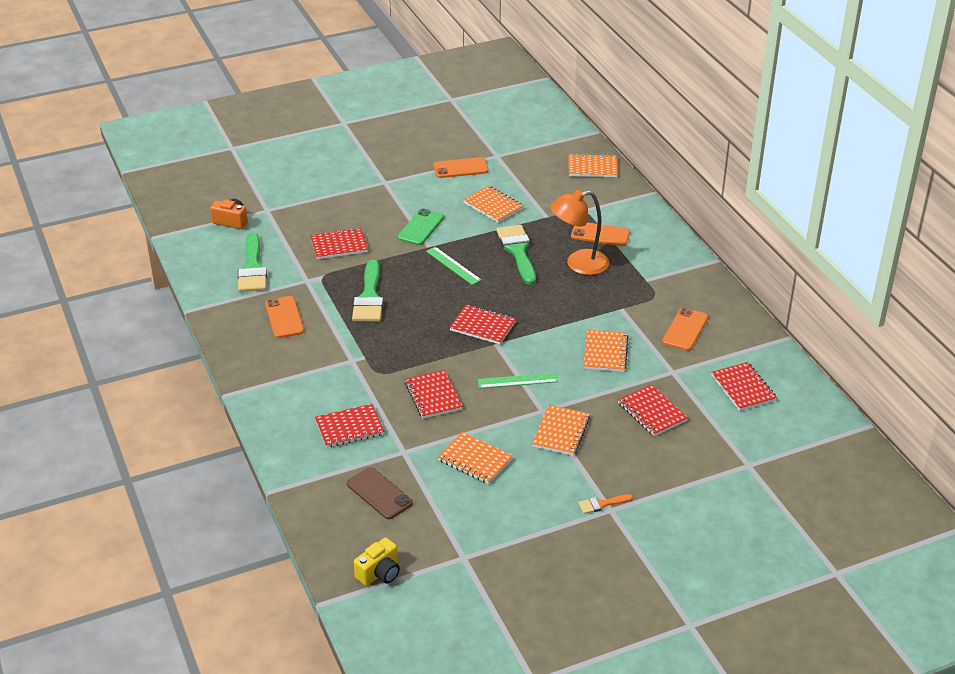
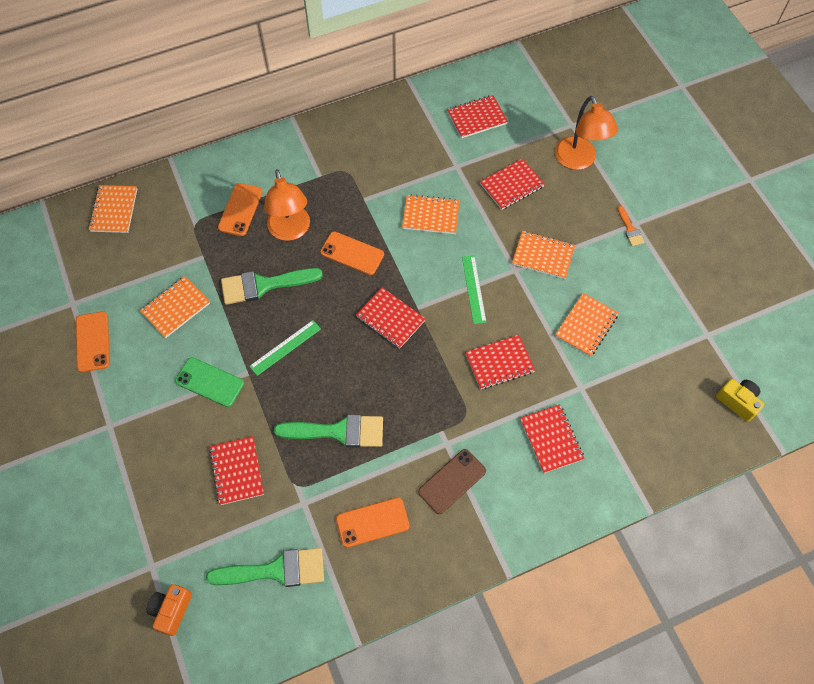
camera: 90 degrees left, 25 degrees up
brown phone [347,467,413,519] -> brown phone moved to [418,449,486,514]
red notebook [449,305,516,344] -> red notebook turned 75 degrees counterclockwise [356,287,426,349]
orange phone [662,308,708,351] -> orange phone moved to [320,231,384,275]
none -> orange lamp [555,96,618,170]

